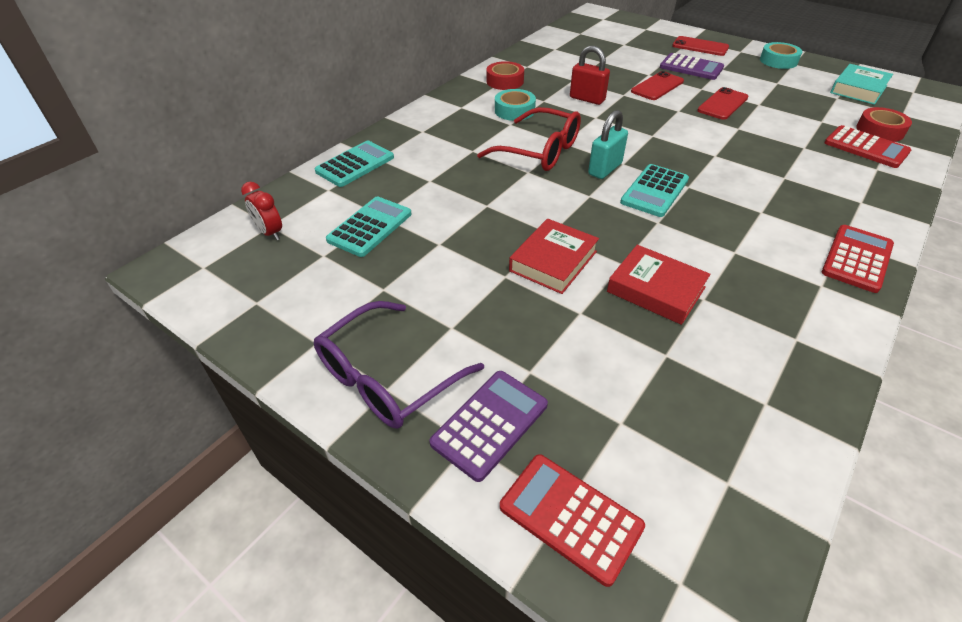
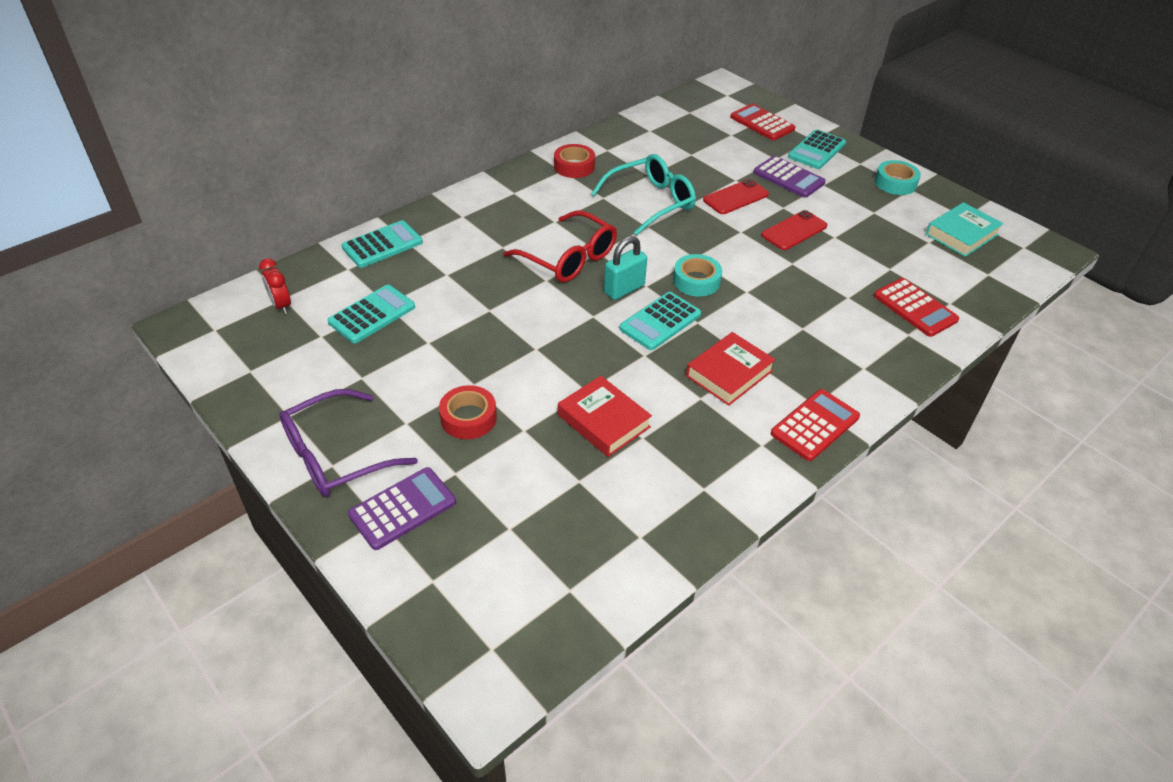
camera: 10 degrees right, 0 degrees up
turquoise tape [495,89,536,121] -> turquoise tape moved to [673,254,722,297]
red calculator [500,454,645,587] -> red calculator moved to [730,104,795,141]
red book [509,218,599,294] -> red book moved to [686,332,776,406]
red padlock [570,46,610,105] -> turquoise glasses [591,154,696,236]
red phone [672,36,729,56] -> turquoise calculator [788,129,846,169]
red tape [856,107,912,142] -> red tape moved to [439,385,497,439]

